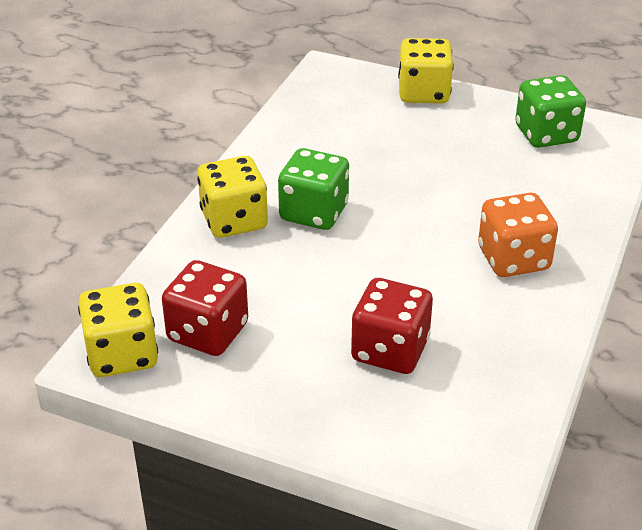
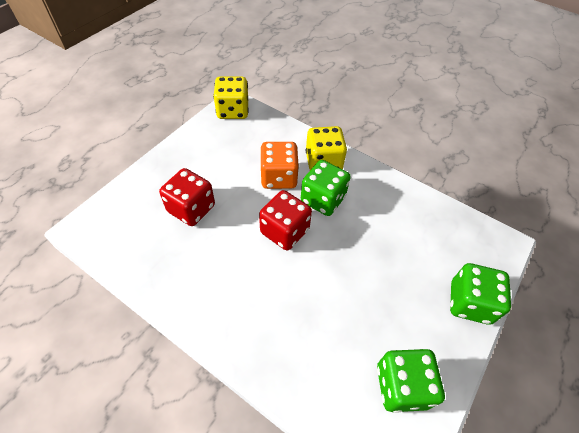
camera: 100 degrees right, 15 degrees up
red dice [162,260,248,356] -> red dice moved to [259,190,312,251]
yellow dice [398,38,454,104] -> green dice [450,263,511,325]
orange dice [478,193,558,277] -> orange dice moved to [260,142,299,189]

